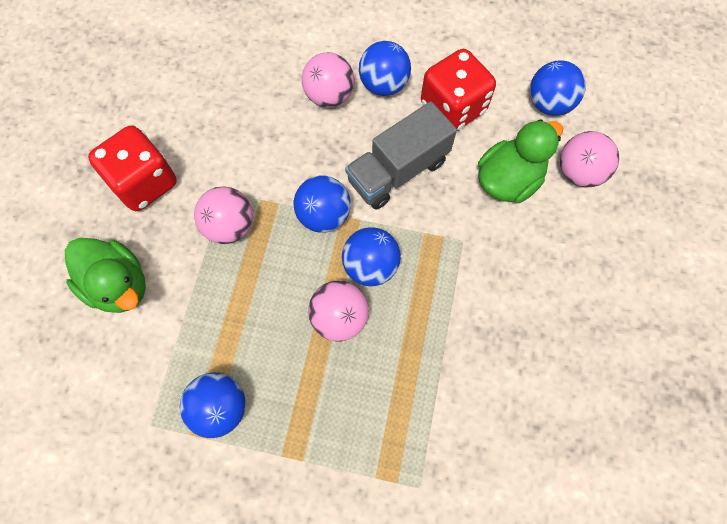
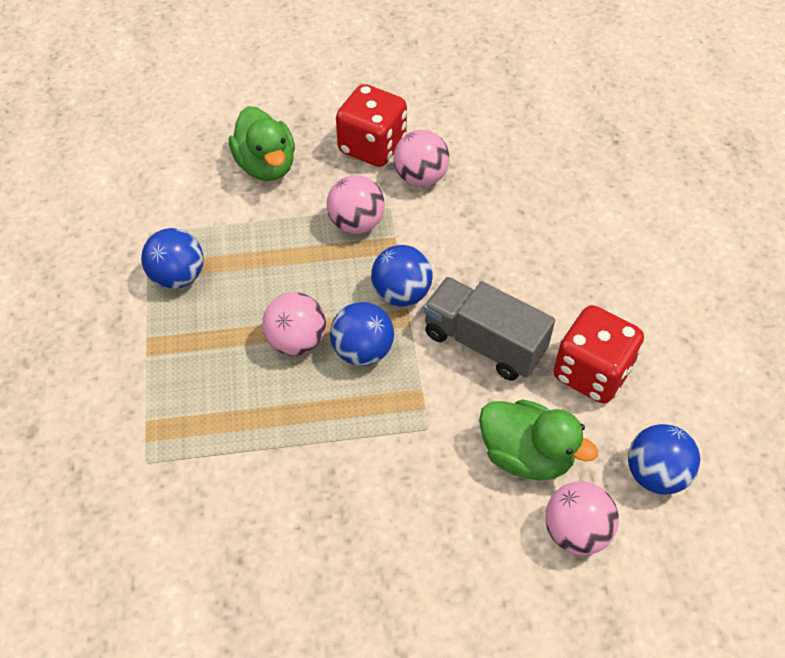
camera: 70 degrees right, 15 degrees down
green duck [65,238,146,313] -> green duck turned 45 degrees counterclockwise [229,106,295,181]
pink ball [302,52,354,108] -> pink ball moved to [393,130,450,187]
blue ball [359,41,411,96] -> none

